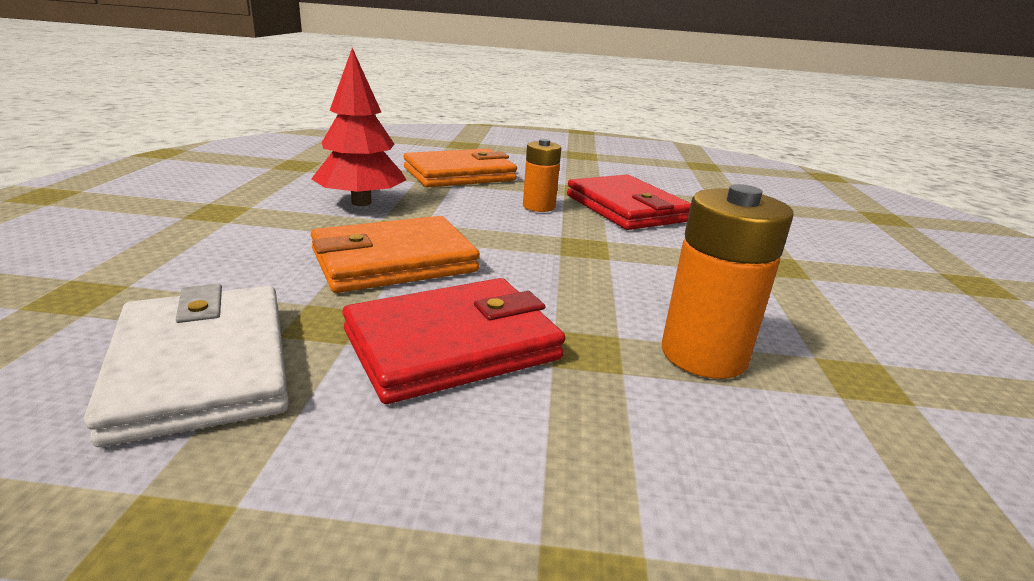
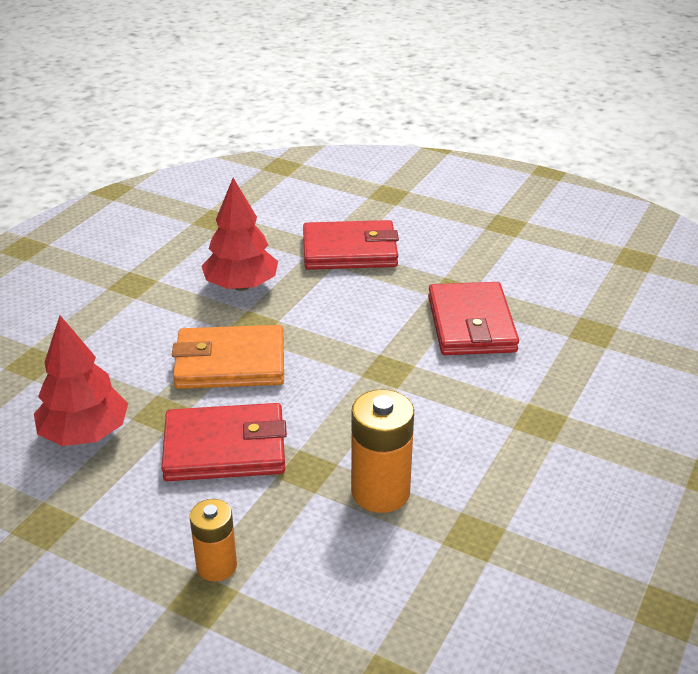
camera: 25 degrees right, 10 degrees up
white wallet [84,284,289,447] -> red tree [34,315,128,446]
orange wallet [404,149,517,187] -> red wallet [303,220,399,270]
orange battery [523,139,561,212] -> orange battery moved to [190,499,237,582]

